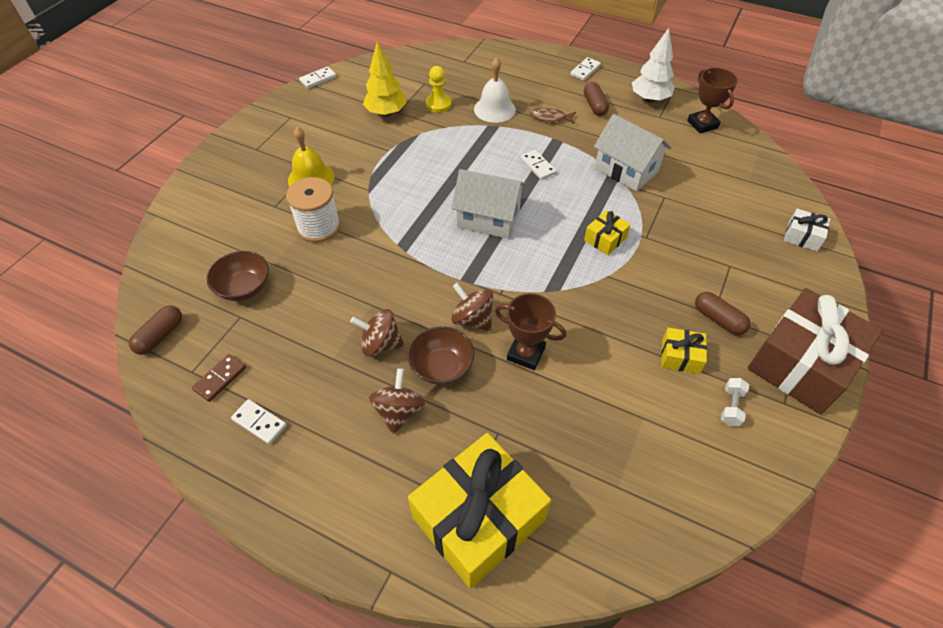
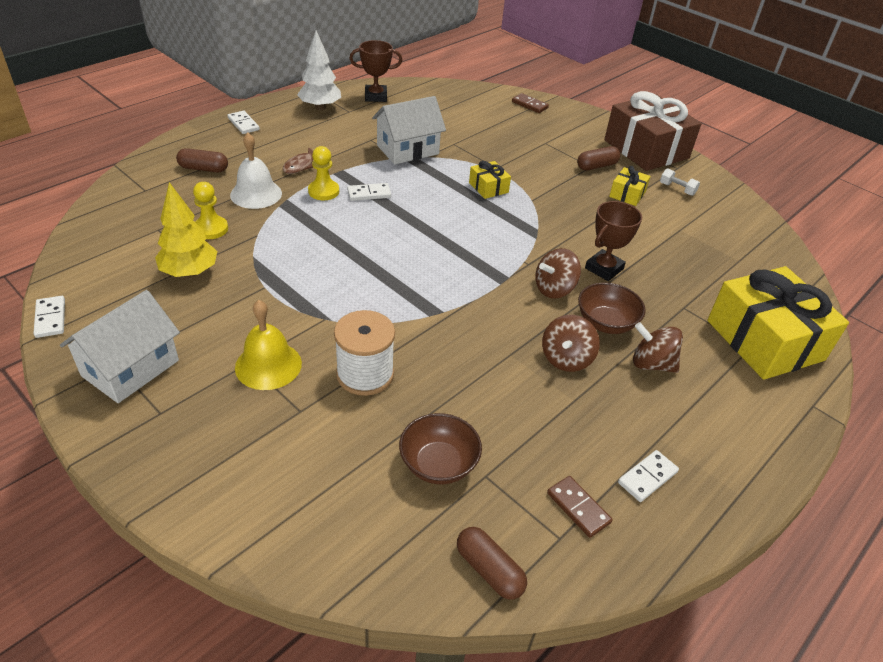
camera: 75 degrees left, 10 degrees down
white house [451,169,526,239] -> white house moved to [60,290,180,403]
brown capsule [584,82,609,116] -> brown capsule moved to [176,148,228,172]
white gift [784,209,830,252] -> brown domino [512,93,549,113]
none -> yellow pawn [308,146,339,200]

